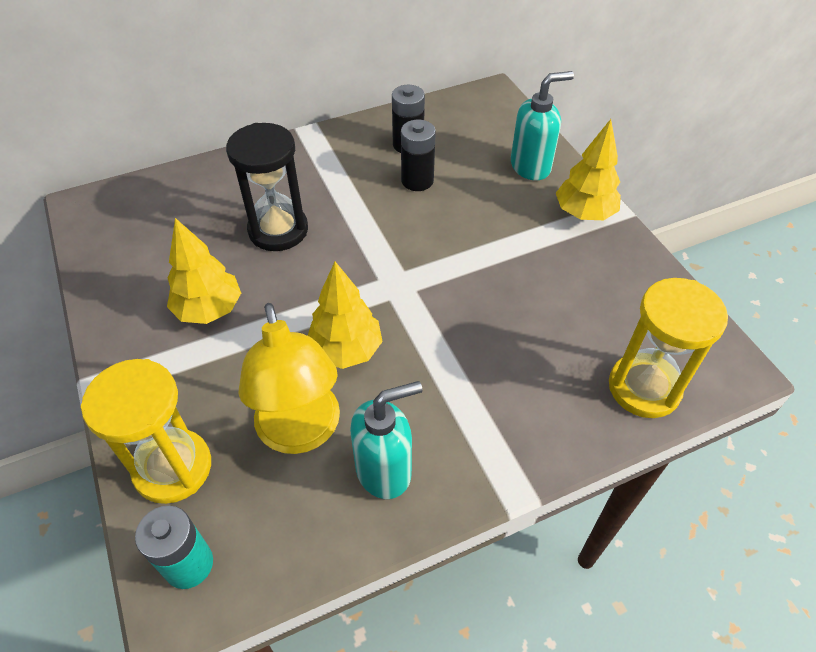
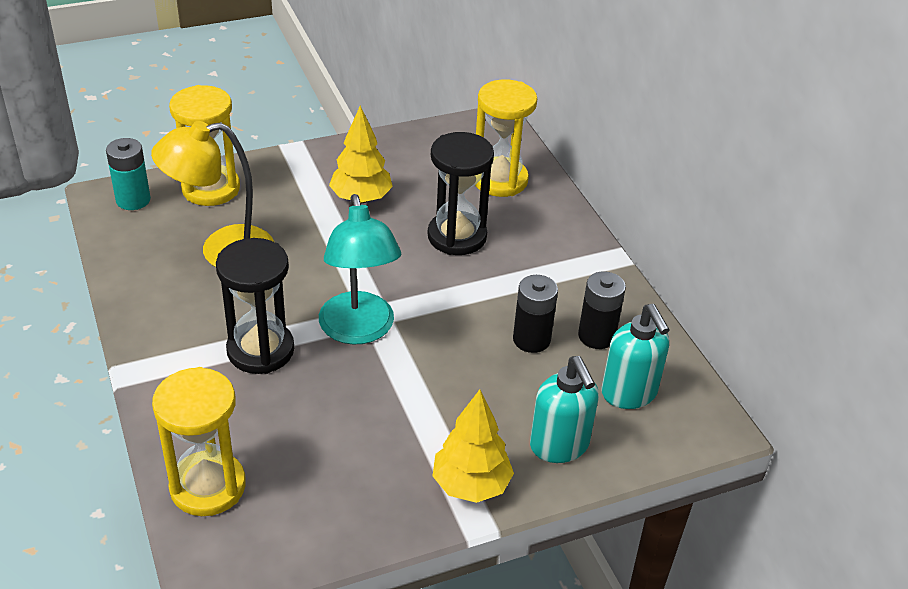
camera: 90 degrees right, 10 degrees down
yellow tree [308,262,383,369] -> none
turquoise soap dispenser [350,381,422,499] -> turquoise soap dispenser moved to [601,304,670,409]
none -> black hourglass [216,238,294,374]
none -> turquoise lamp [319,194,401,344]
none -> yellow hourglass [475,80,537,197]

